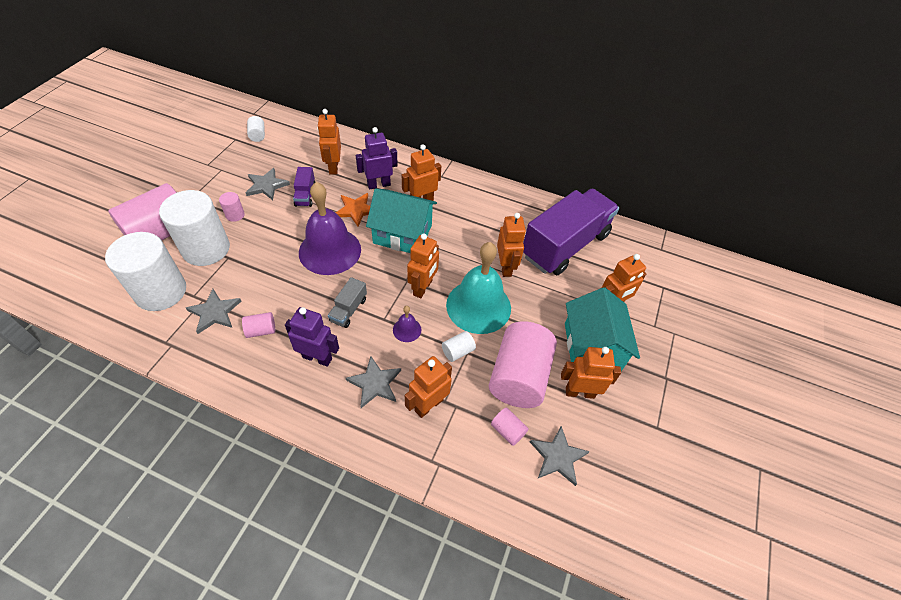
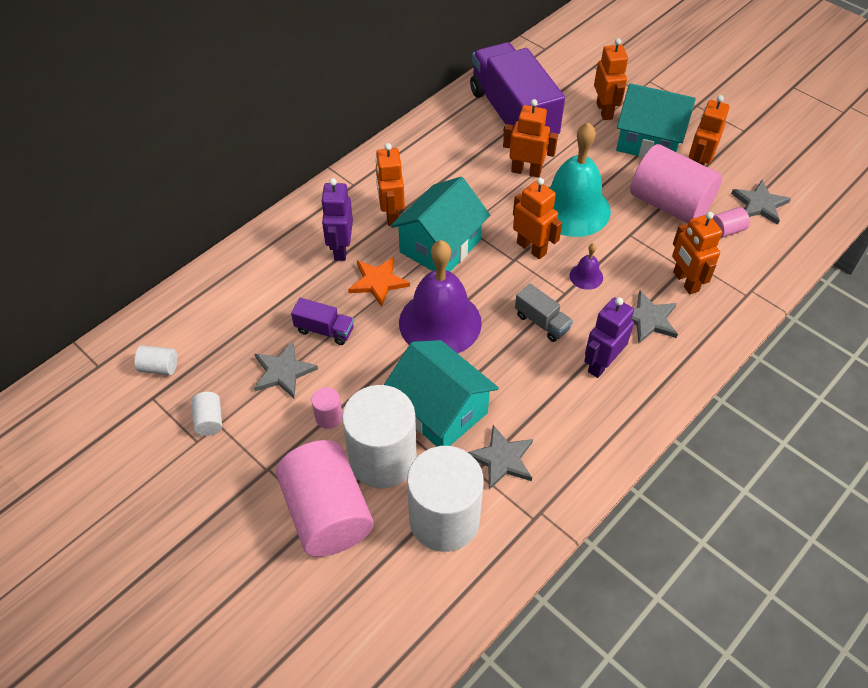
camera: 65 degrees left, 0 degrees up
pink cylinder [242,312,275,338] -> none
orange robot [317,109,341,174] -> none
white cylinder [442,331,476,362] -> white cylinder moved to [192,392,222,436]
none -> turquoise house [384,340,499,447]

